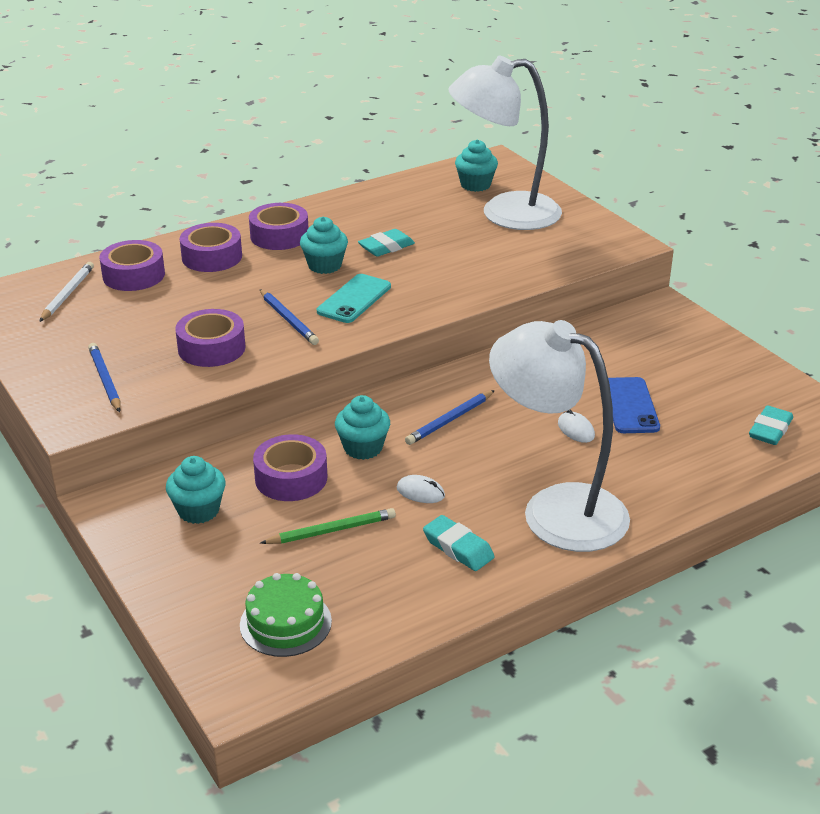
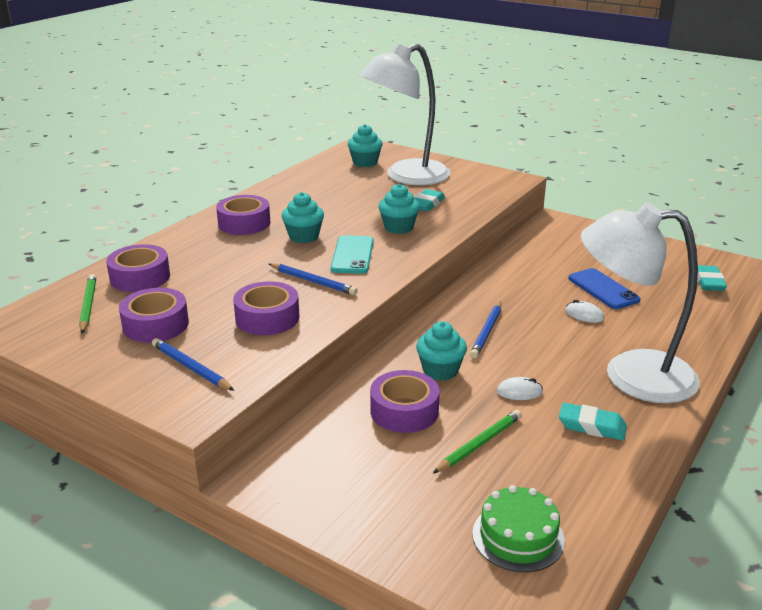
camera: 25 degrees left, 5 degrees down
white pencil [39,262,94,322] -> green pencil [79,274,97,333]
turquoise cupcake [166,456,226,524] -> turquoise cupcake moved to [378,184,420,234]
purple tape [180,223,242,272] -> purple tape moved to [119,288,189,343]
turquoise eraser [358,229,415,257] -> turquoise eraser moved to [414,189,445,211]

